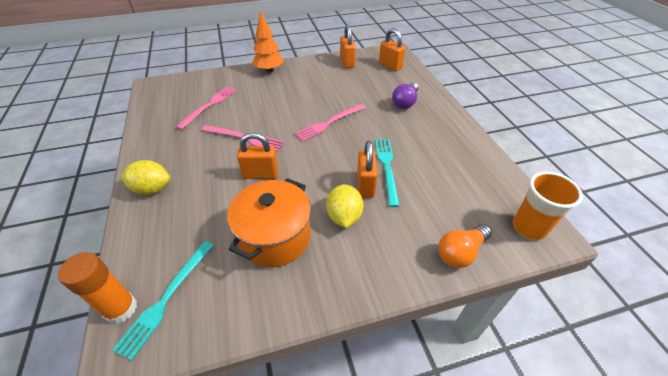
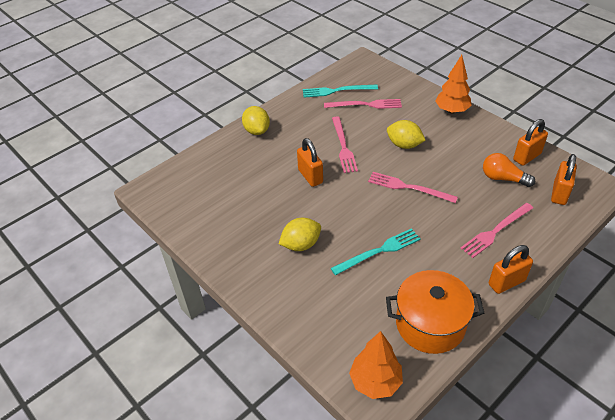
camera: 65 degrees right, 0 degrees up
orange glue stick [58,252,137,324] -> none
turquoise fork [112,241,214,361] -> turquoise fork moved to [303,85,378,98]
orange pot [227,178,311,267] -> orange pot moved to [386,270,484,354]
orange padlock [357,141,378,198] -> orange padlock moved to [489,245,533,294]
purple light bulb [392,82,418,109] -> pink fork [460,203,533,258]
orange light bulb [438,224,492,268] -> orange light bulb moved to [483,153,535,187]
orange cup [513,172,583,240] -> orange tree [349,331,403,399]
none -> yellow lemon [387,120,426,149]

